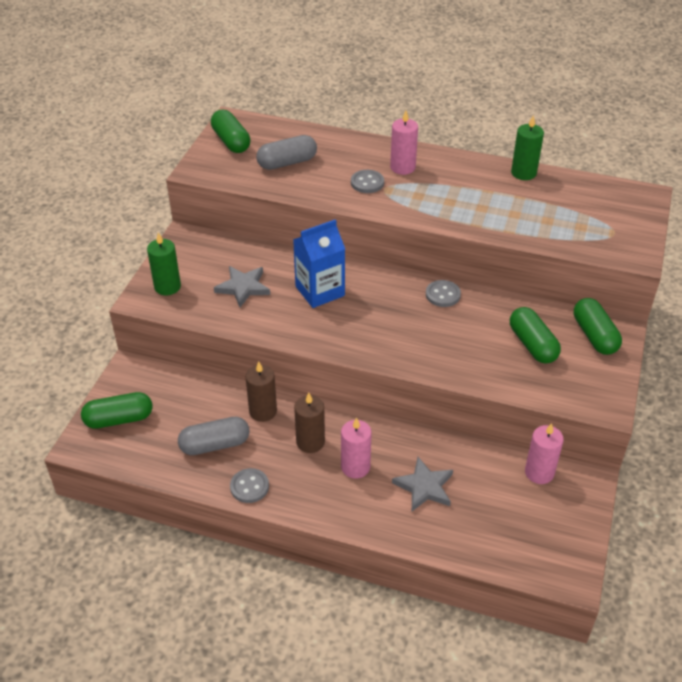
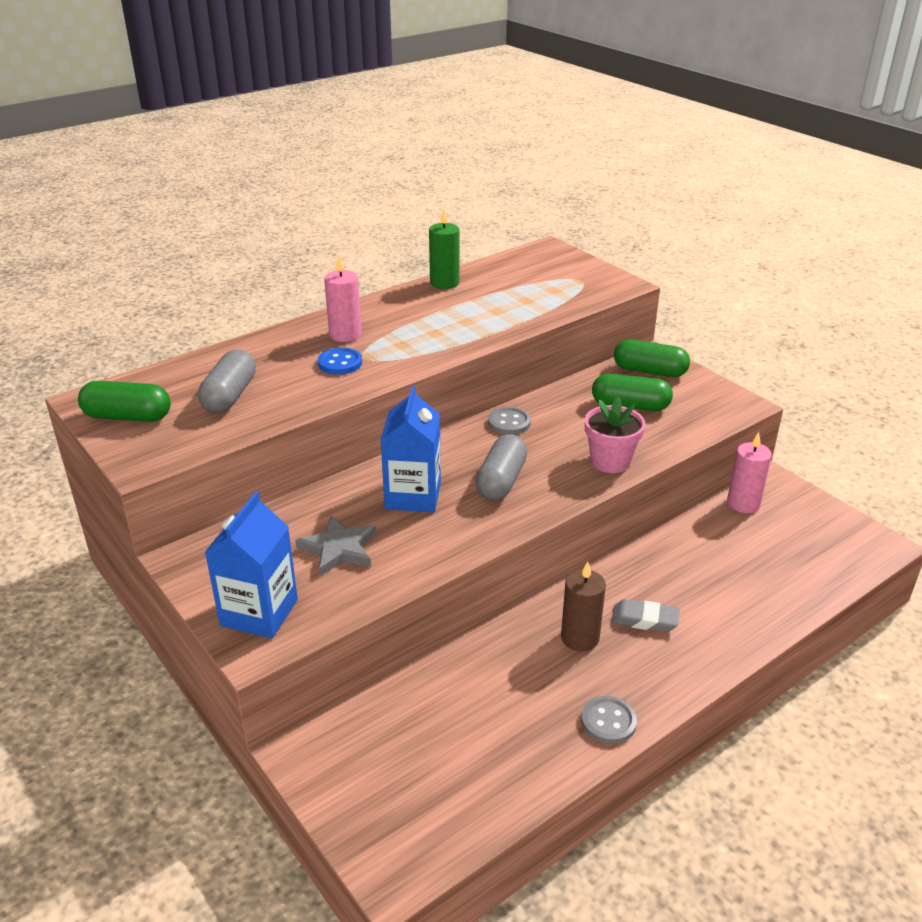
camera: 55 degrees left, 10 degrees down
green capsule [81,392,152,429] -> none
green candle [147,232,181,295] -> blue carton [205,492,298,639]
grey capsule [178,417,250,455] -> grey capsule moved to [475,434,527,500]
brown candle [245,361,277,422] -> none
pink candle [341,417,372,479] -> grey eraser [611,599,680,632]
grey button [351,170,384,193] -> blue button [318,347,362,375]
grey star [392,457,453,511] -> none
none -> pink flower pot [585,396,646,473]

